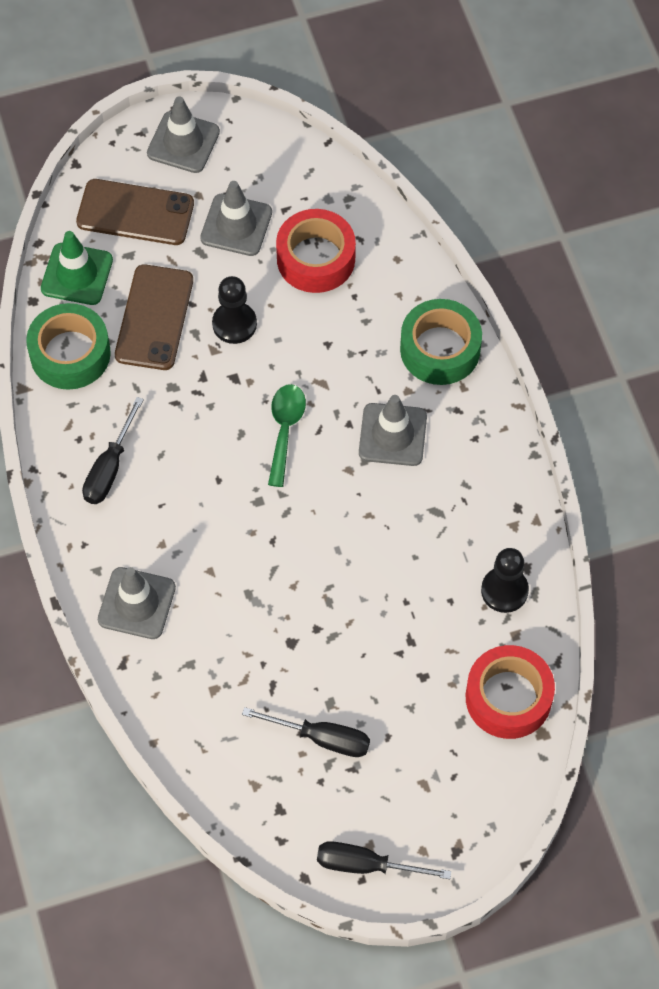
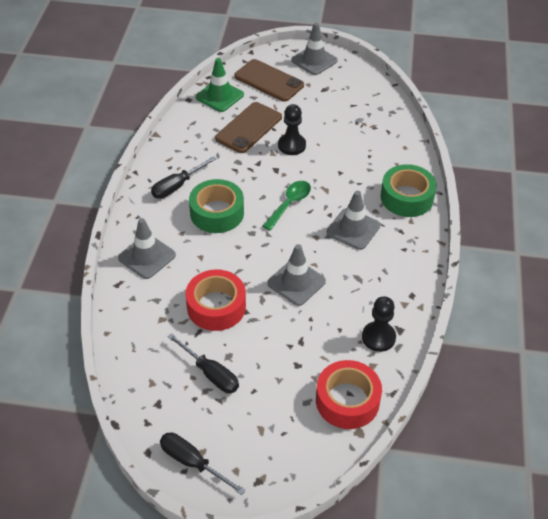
camera: 25 degrees right, 15 degrees down
green tape [26,303,111,390] -> green tape moved to [189,179,244,233]
grey traffic cone [200,181,272,256] -> grey traffic cone moved to [267,244,326,306]
red tape [276,209,356,293] -> red tape moved to [185,270,246,331]

